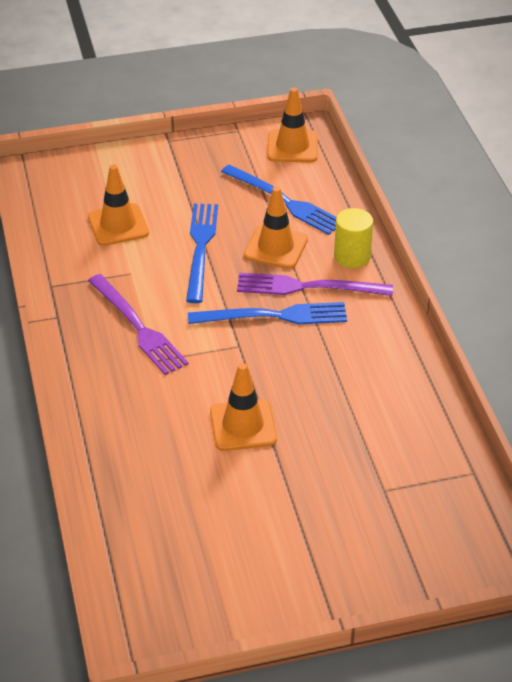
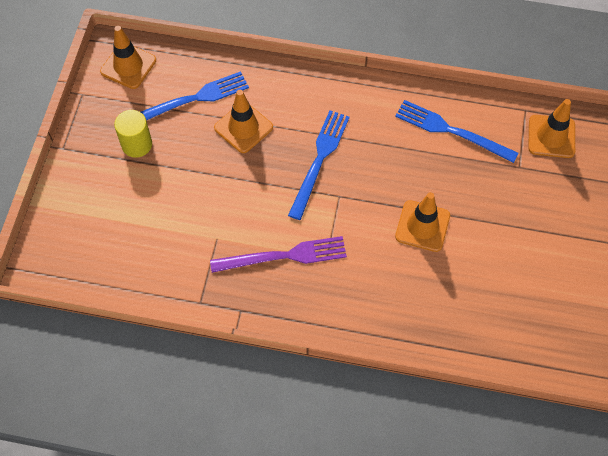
camera: 65 degrees left, 20 degrees up
orange traffic cone [88,164,149,246] -> orange traffic cone moved to [528,99,575,158]
blue fork [186,203,218,303] -> blue fork moved to [395,100,518,163]
purple fork [237,273,393,296] -> none
yellow cylinder [334,208,373,269] -> yellow cylinder moved to [114,110,152,158]

